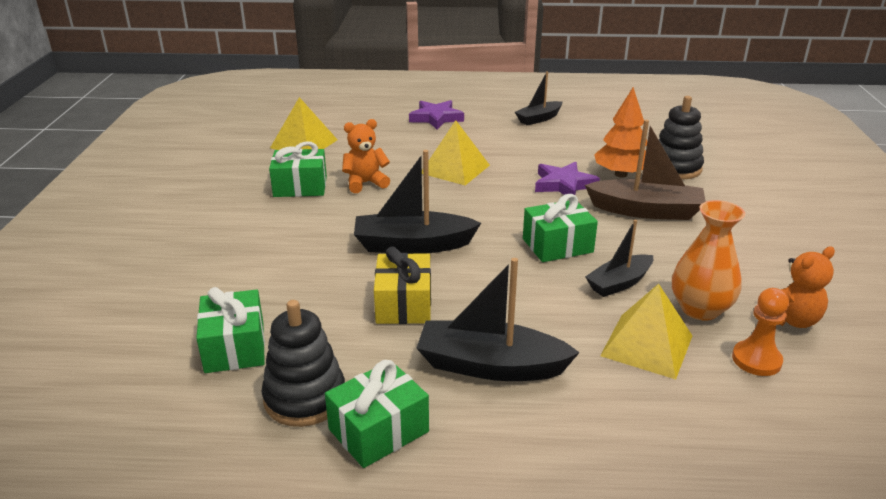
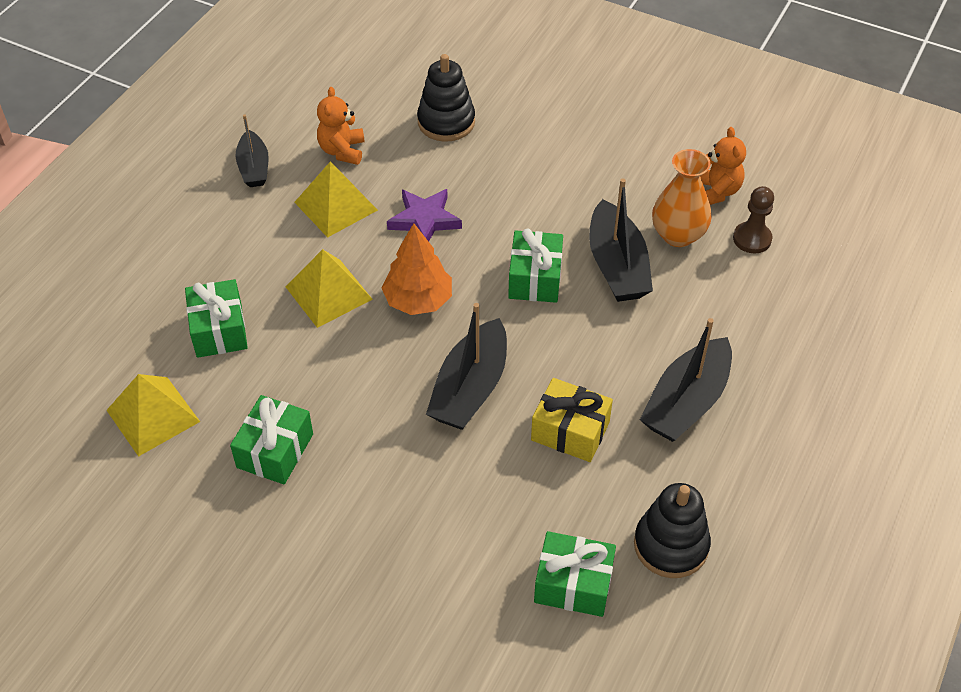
camera: 65 degrees left, 20 degrees up
green gift [325,360,429,468] -> green gift moved to [185,279,248,358]
orange teddy bear [342,119,390,193] -> orange teddy bear moved to [317,87,365,165]
purple star [409,100,464,130] -> none
brown boat [585,120,706,220] -> none
black boat [585,220,653,297] -> black boat [589,178,653,302], size x1.60
orange tree [594,87,647,177] -> orange tree moved to [382,223,452,315]
yellow pyramid [600,284,692,379] -> yellow pyramid moved to [294,161,378,238]
orange pawn [732,288,789,376] -> brown pawn [733,186,774,253]

